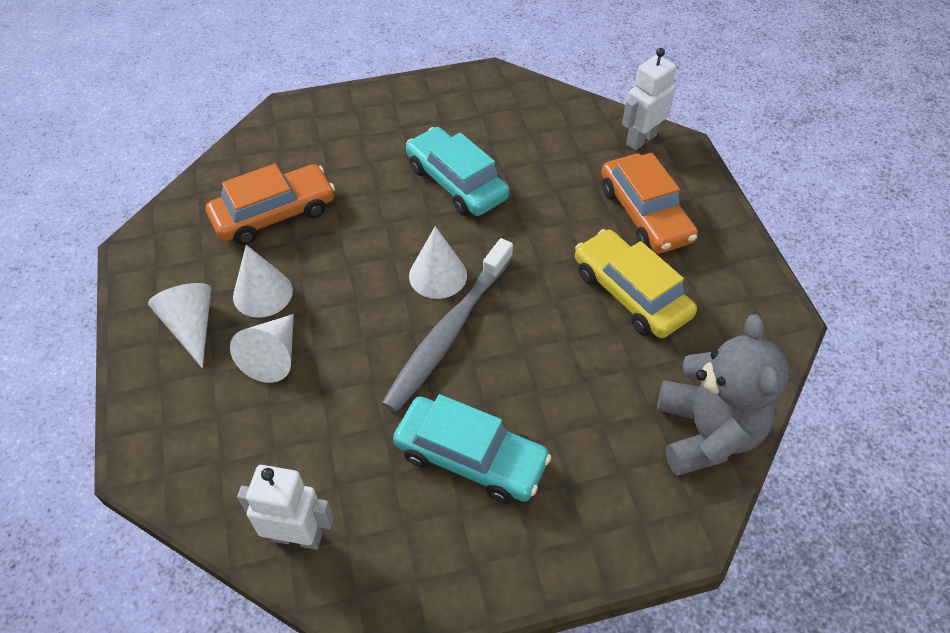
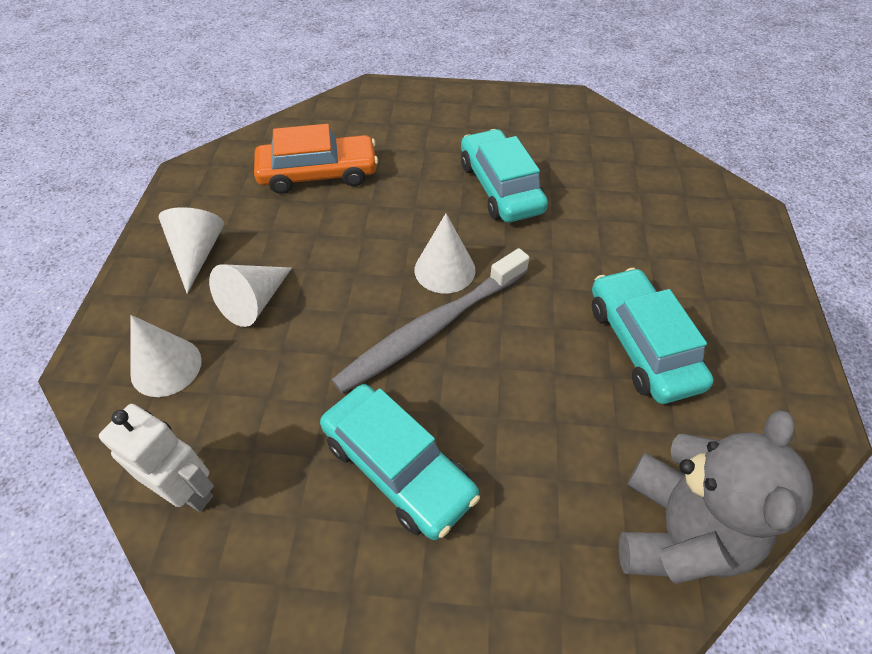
camera: 20 degrees right, 0 degrees up
white cone [233,245,293,318] -> white cone moved to [130,315,202,397]
yellow car [575,229,697,338] -> turquoise car [592,268,714,404]
orange car [602,153,698,253] -> none
white robot [622,48,676,151] -> none

